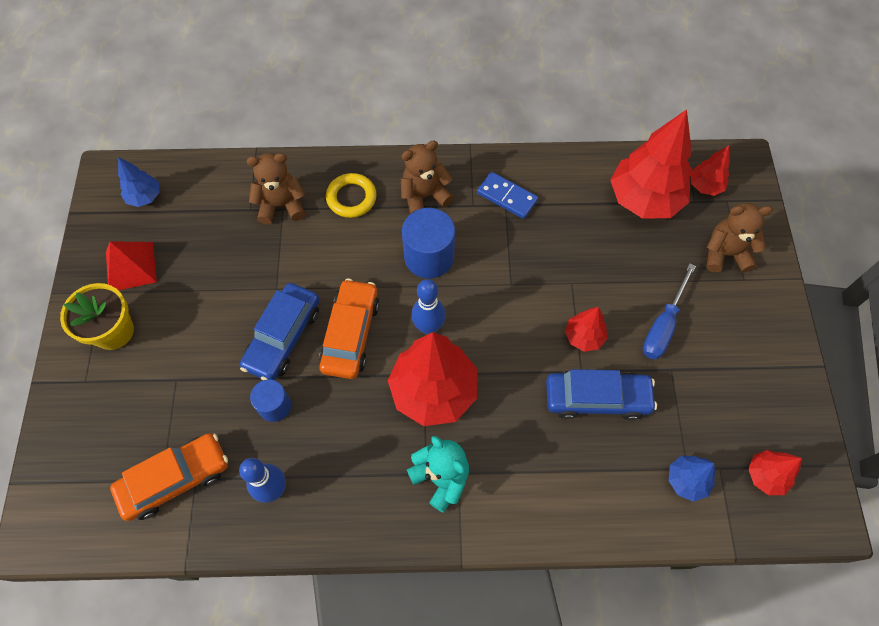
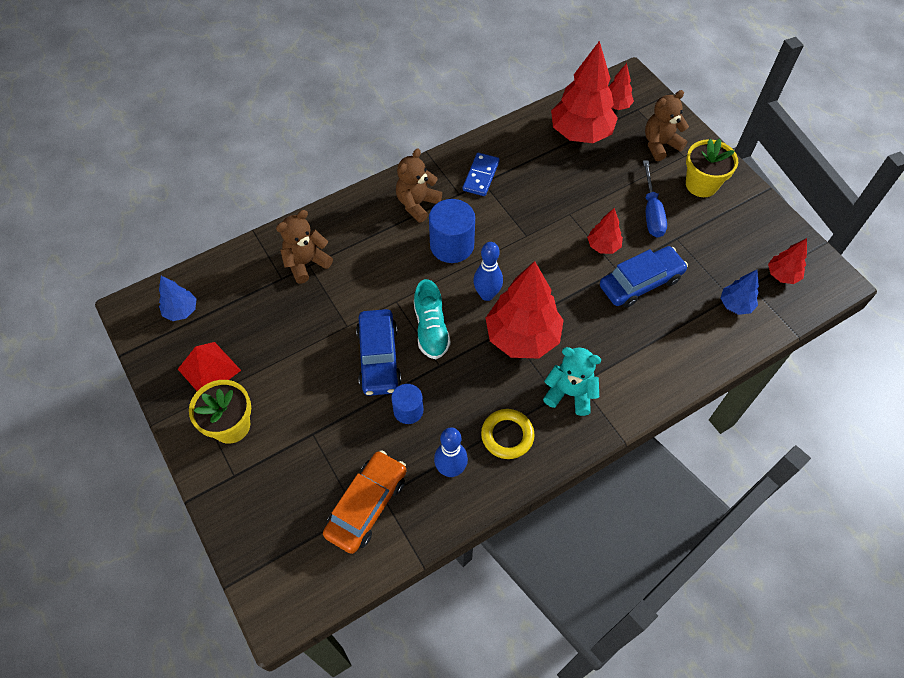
camera: 30 degrees left, 5 degrees down
orange car [319,279,379,379] -> turquoise shoe [414,279,451,359]
yellow ring [326,173,377,218] -> yellow ring moved to [481,409,535,459]
blue domino [477,172,538,219] -> blue domino turned 75 degrees counterclockwise [463,153,499,196]
none -> yellow flower pot [686,138,738,197]

